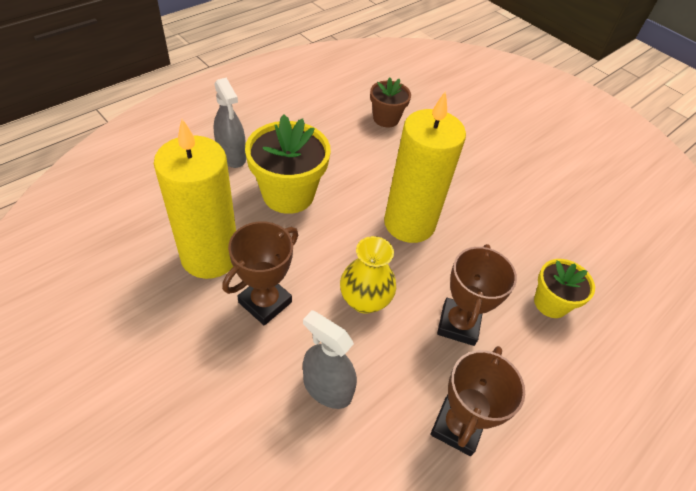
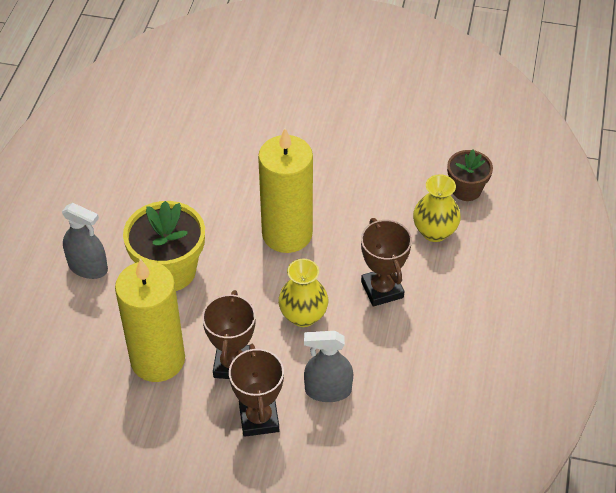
camera: 30 degrees left, 0 degrees up
brown flower pot [370,77,411,127] -> brown flower pot moved to [447,150,493,201]
brown trophy [430,346,525,456] -> brown trophy moved to [229,344,284,437]
yellow flower pot [534,259,595,318] -> yellow vase [413,174,461,242]

